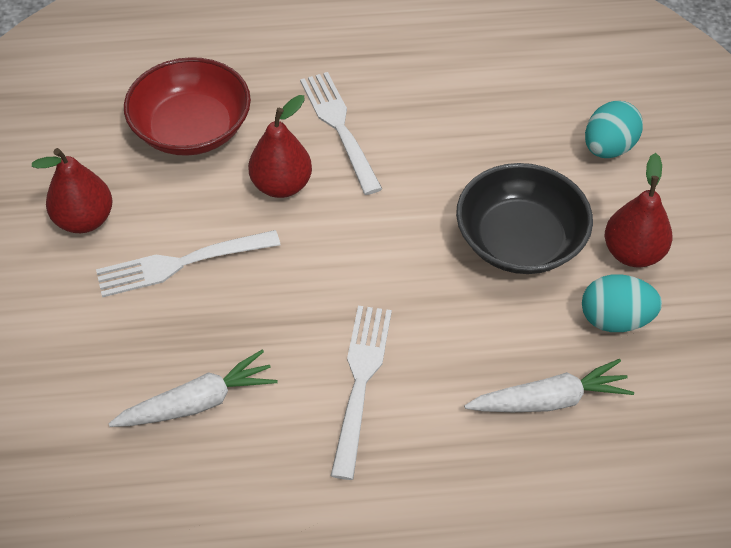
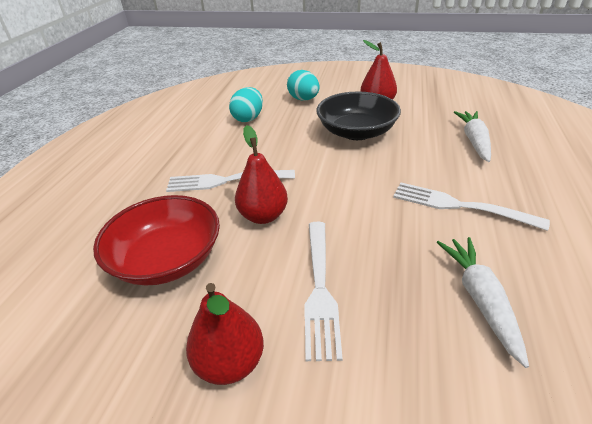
camera: 70 degrees left, 15 degrees down
turquoise egg [582,274,662,332] -> turquoise egg moved to [229,87,263,122]

